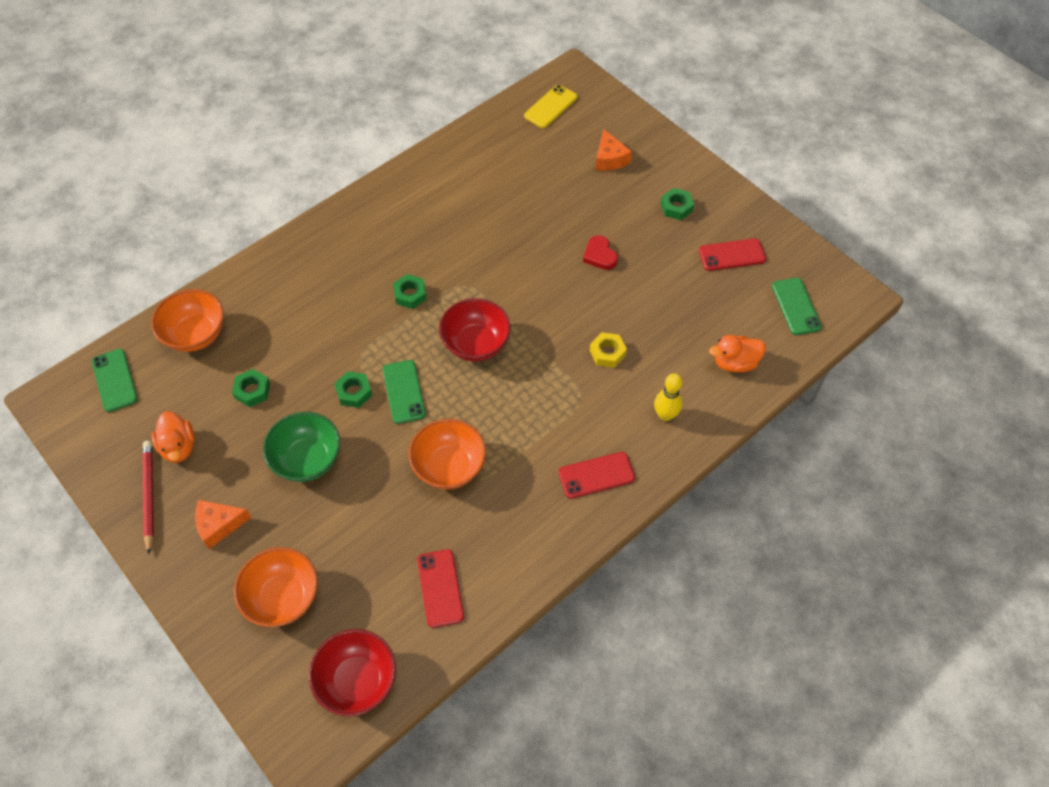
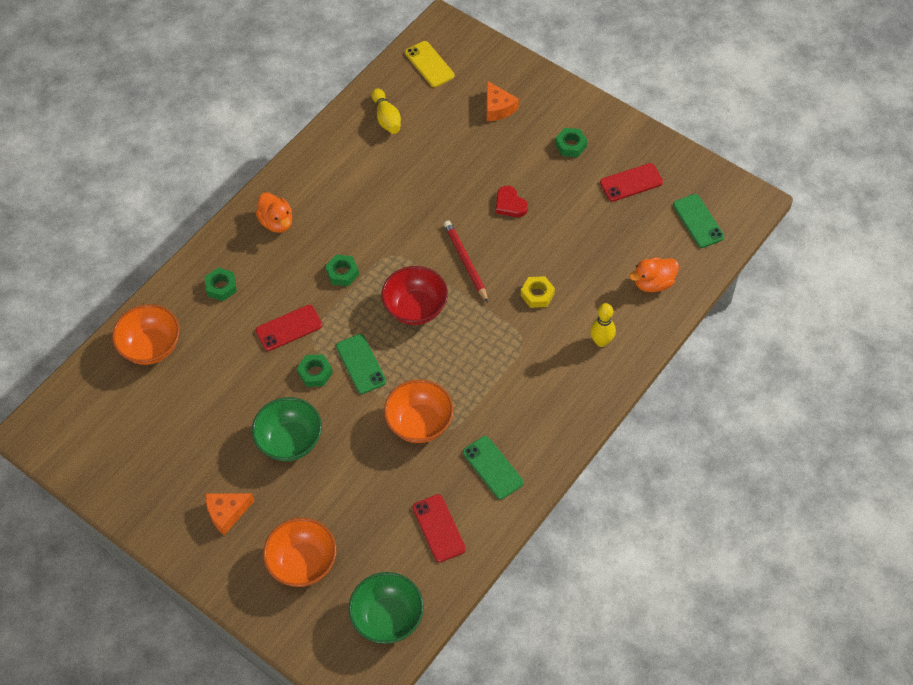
camera: 10 degrees left, 0 degrees up
green phone [92,349,138,412] -> green phone moved to [463,436,524,499]
red pencil [142,441,154,554] -> red pencil moved to [444,220,488,302]
orange duck [151,411,195,463] -> orange duck moved to [256,192,292,233]
green nut [232,369,270,407] -> green nut moved to [205,268,237,301]
red bowl [309,629,396,716] -> green bowl [348,572,424,644]
yellow phone [524,85,577,128] -> yellow phone turned 60 degrees counterclockwise [405,41,454,87]
red phone [559,452,635,499] -> red phone moved to [256,305,322,351]
none -> yellow bowling pin [372,88,401,134]

